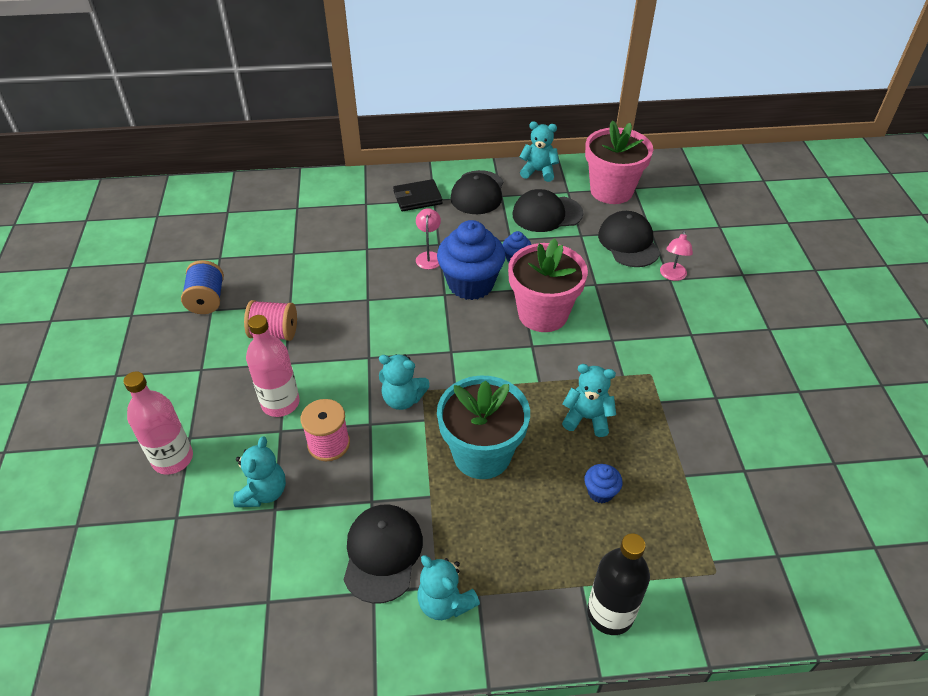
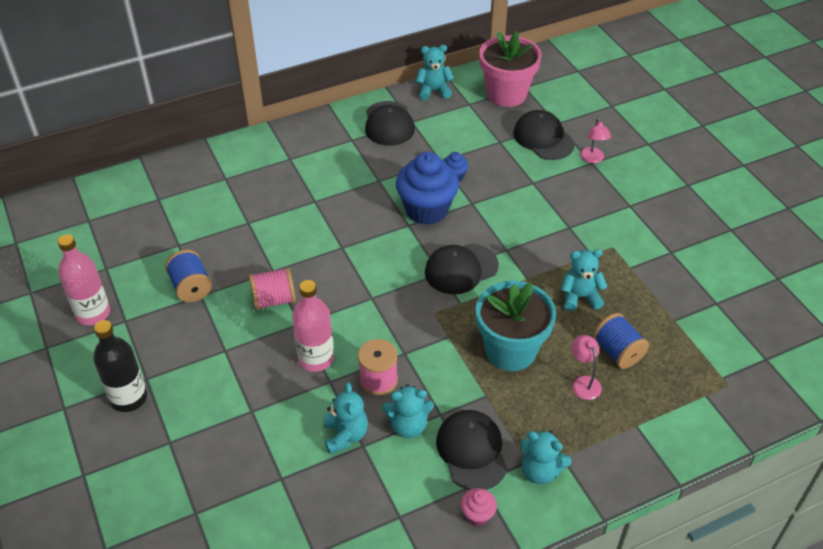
camera: 20 degrees left, 0 degrees up
pink bottle [123,371,193,475] -> pink bottle moved to [58,234,110,325]
turquoise teddy bear [379,354,430,410] -> turquoise teddy bear moved to [382,384,434,438]
black wallet [393,179,443,211] -> none
pink lamp [416,208,441,269] -> pink lamp moved to [571,335,602,400]
pink flower pot [508,238,588,332] -> none
black cap [512,189,583,232] -> black cap moved to [425,244,499,294]
blue cupcake [584,464,623,503] -> blue spool [593,313,649,369]
black bottle [587,533,650,635] -> black bottle moved to [93,320,147,412]
none -> pink cupcake [461,488,497,526]

